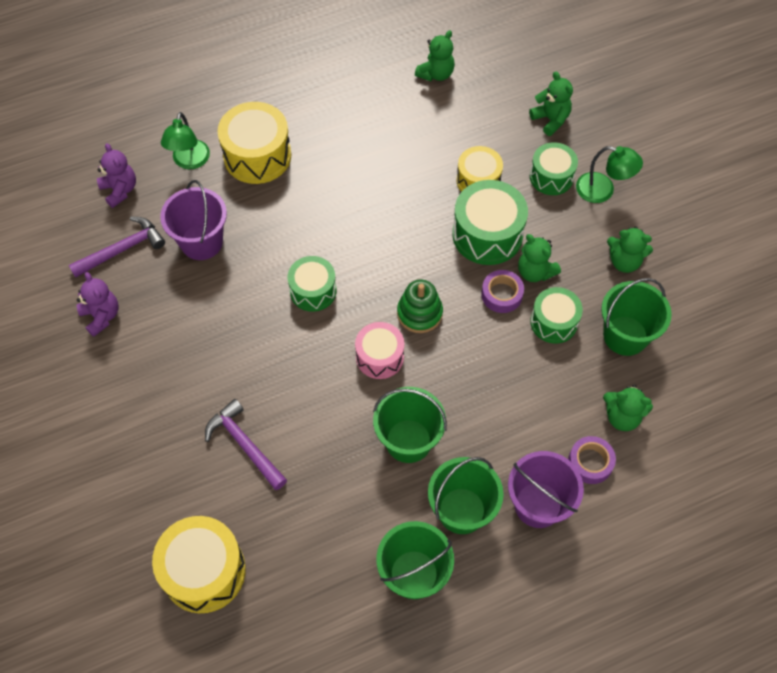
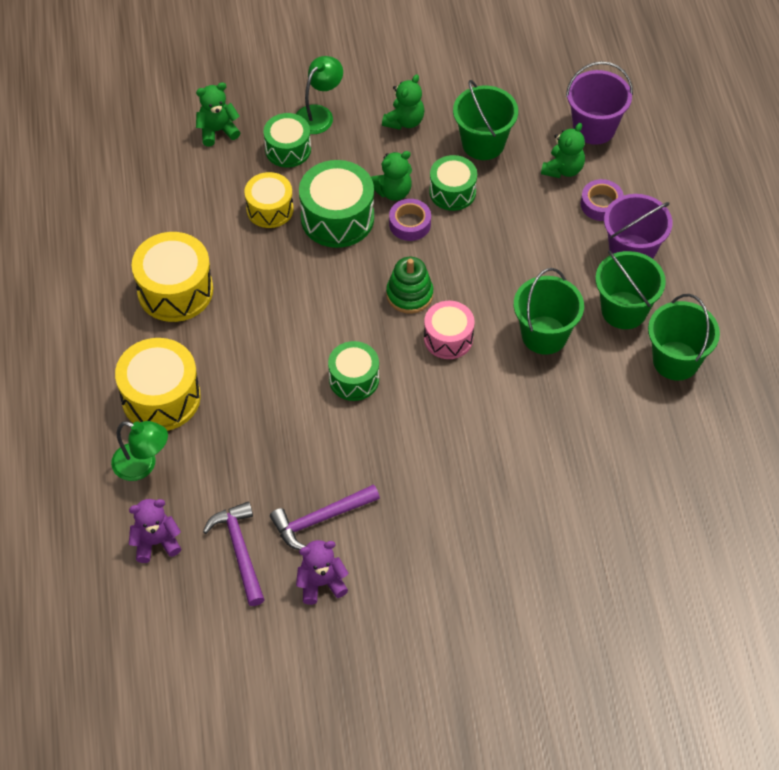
camera: 75 degrees left, 5 degrees down
yellow drum [152,516,246,613] -> yellow drum moved to [132,232,213,322]
purple bucket [160,180,227,260] -> purple bucket moved to [566,61,633,145]
purple hammer [205,399,287,490] -> purple hammer moved to [270,484,380,550]
green teddy bear [415,30,455,81] -> none

